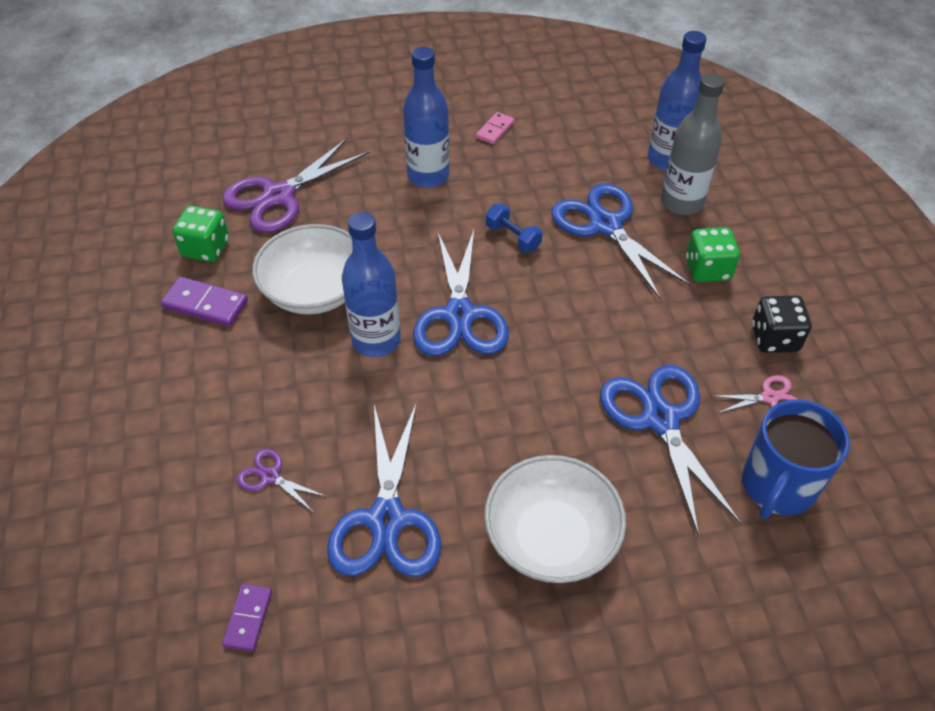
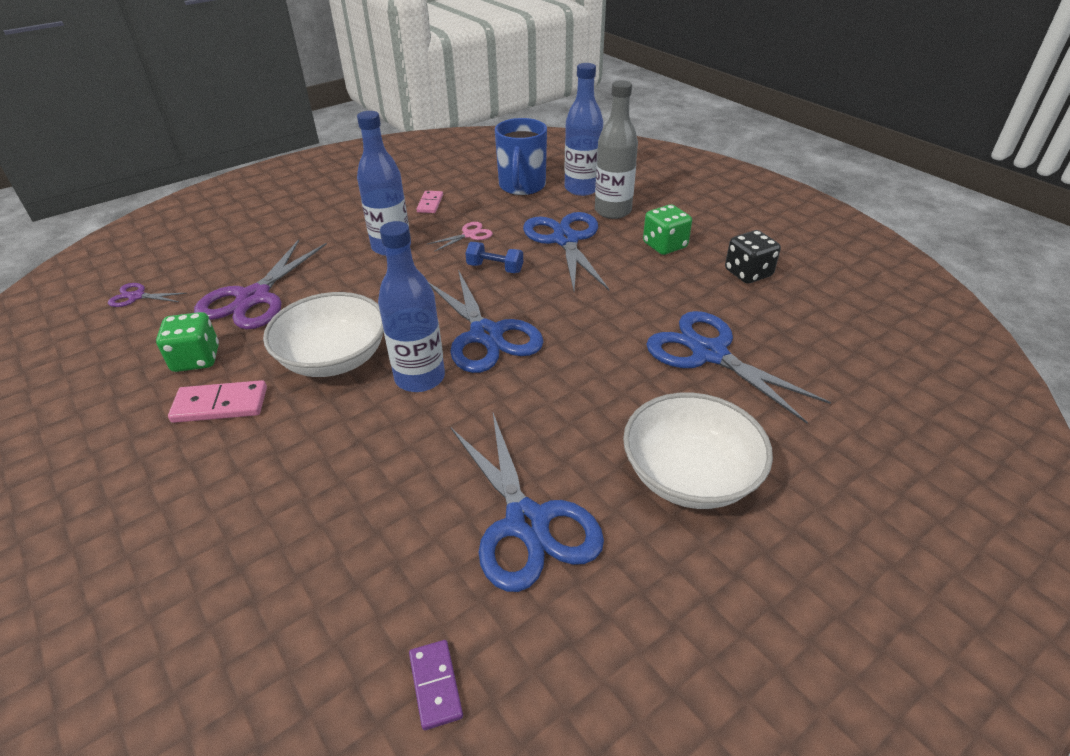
camera: 25 degrees left, 10 degrees down
purple domino [161,277,248,327] -> pink domino [168,380,267,423]
purple scissors [237,449,327,512] -> purple scissors moved to [108,283,187,307]
blue scissors [551,183,691,299] -> blue scissors turned 45 degrees clockwise [523,212,609,291]
pink scissors [711,375,797,413] -> pink scissors moved to [427,222,493,252]
blue mug [742,399,850,519] -> blue mug moved to [495,118,547,195]

